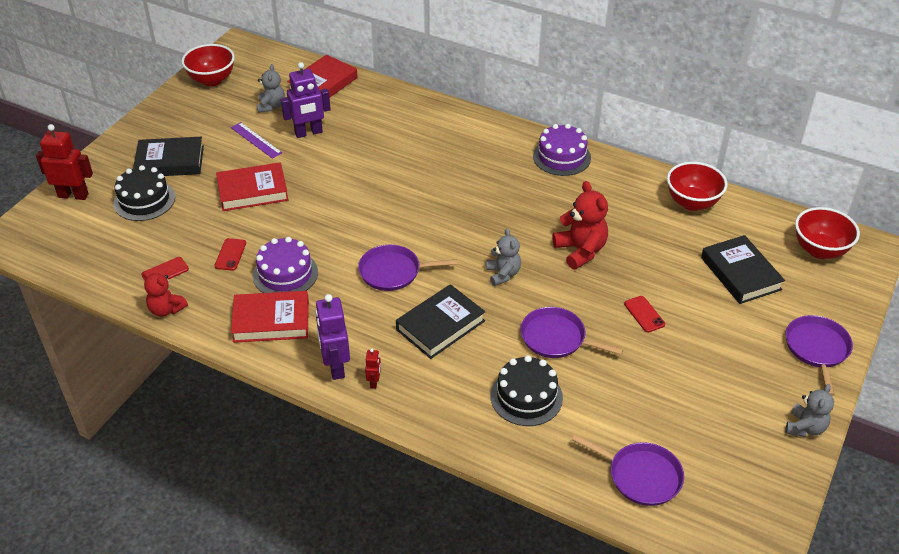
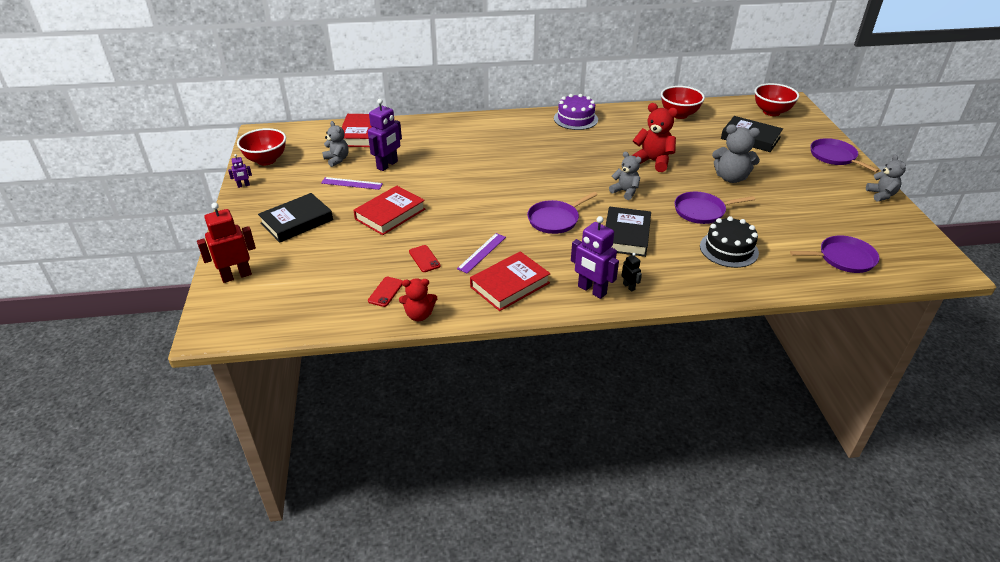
camera: 35 degrees left, 5 degrees down
black cake [113,165,175,221] -> none
purple cake [253,237,318,293] -> purple ruler [457,233,506,273]
red robot [365,349,381,389] -> black robot [622,253,642,292]
red phone [624,296,665,332] -> grey teddy bear [712,124,760,183]
none -> purple robot [228,154,252,188]

